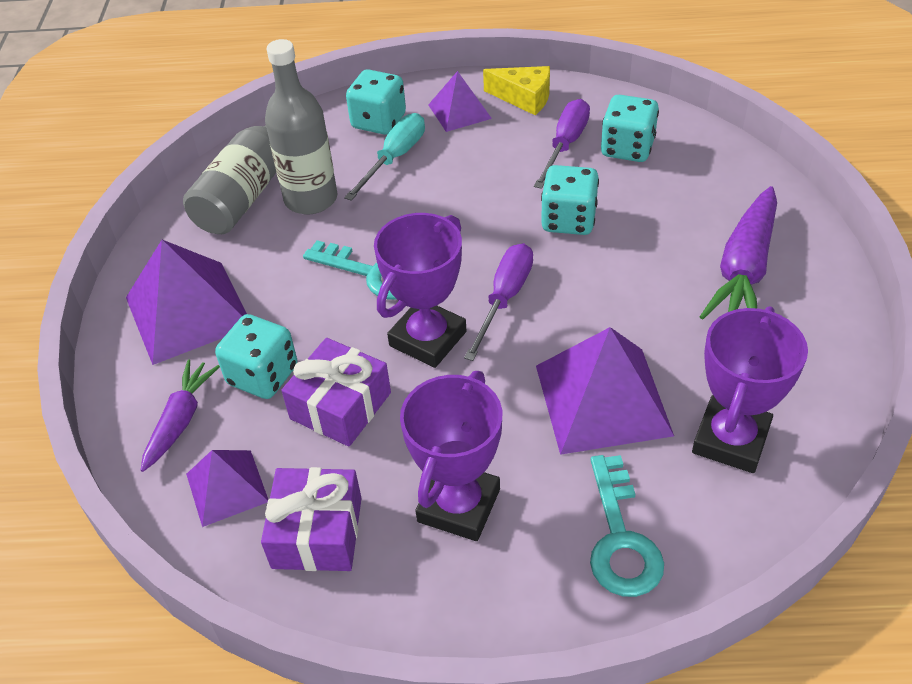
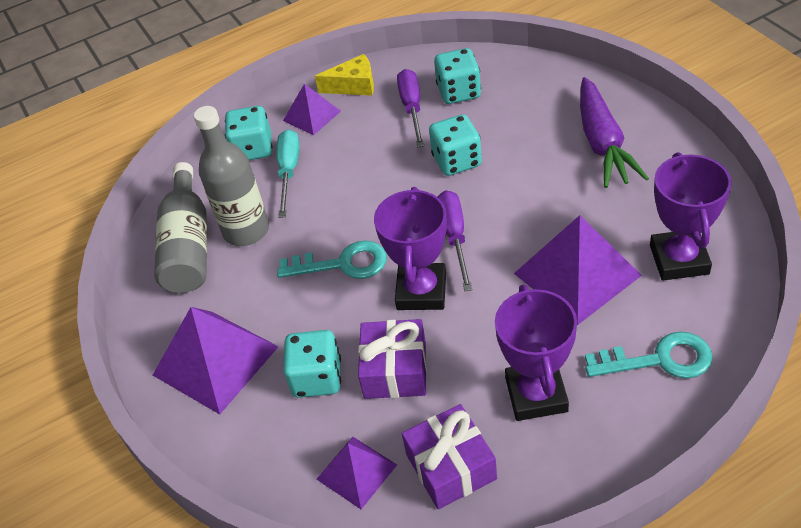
camera: 25 degrees left, 0 degrees up
purple carrot [141,360,220,472] -> none
turquoise key [590,455,664,597] -> turquoise key turned 60 degrees counterclockwise [585,332,713,379]

